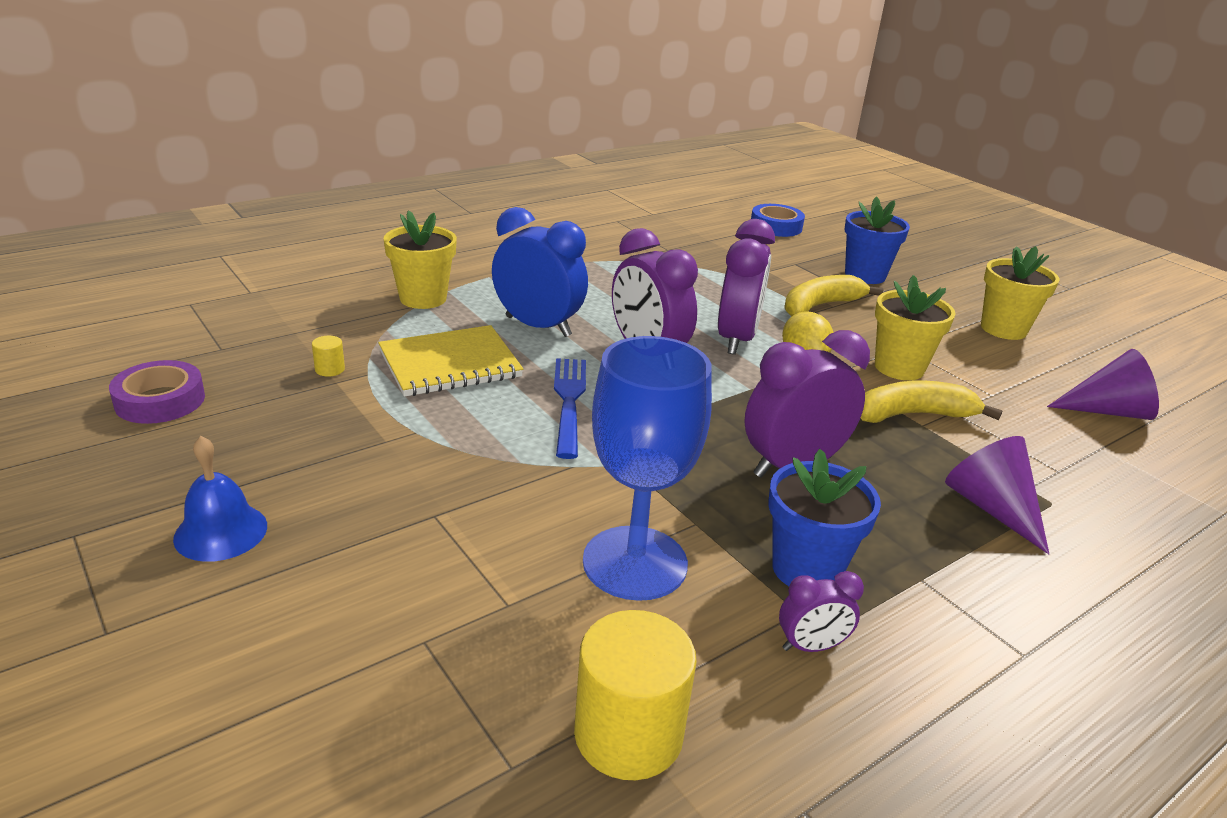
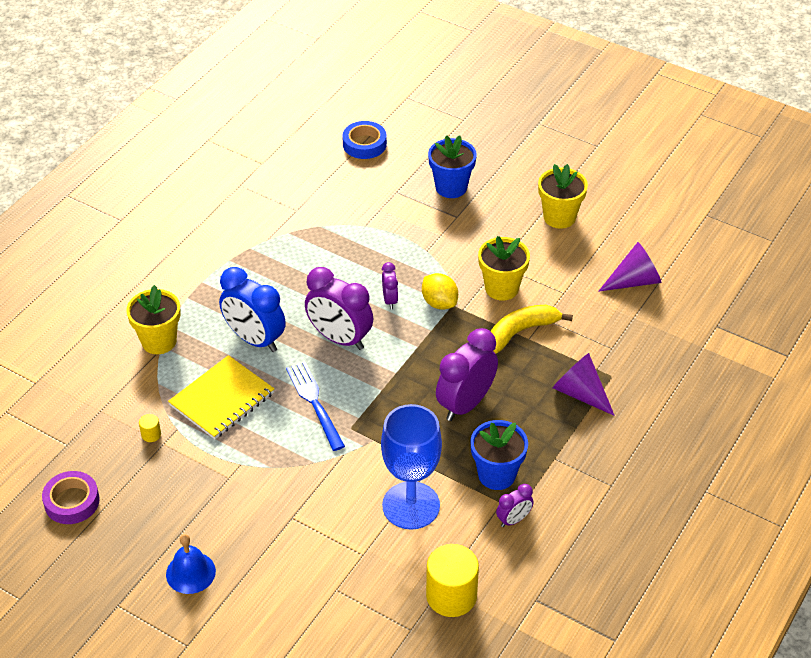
camera: 20 degrees left, 15 degrees up
blue clock [492,207,588,337] -> blue clock turned 150 degrees counterclockwise [219,267,286,352]
purple clock [718,219,775,355] -> purple clock [382,262,398,309], size x0.50
yellow banana [784,275,884,317] -> none

